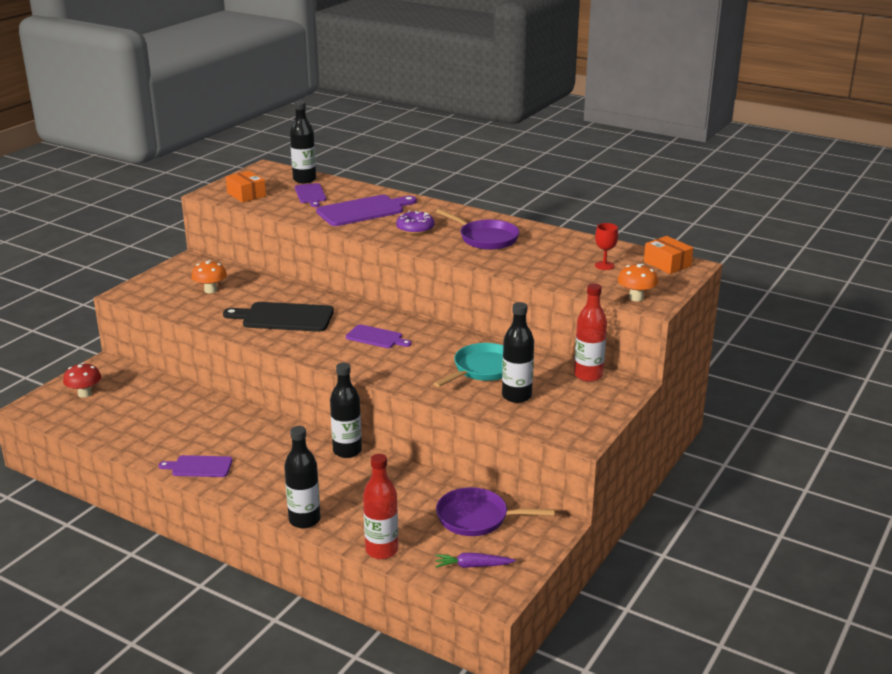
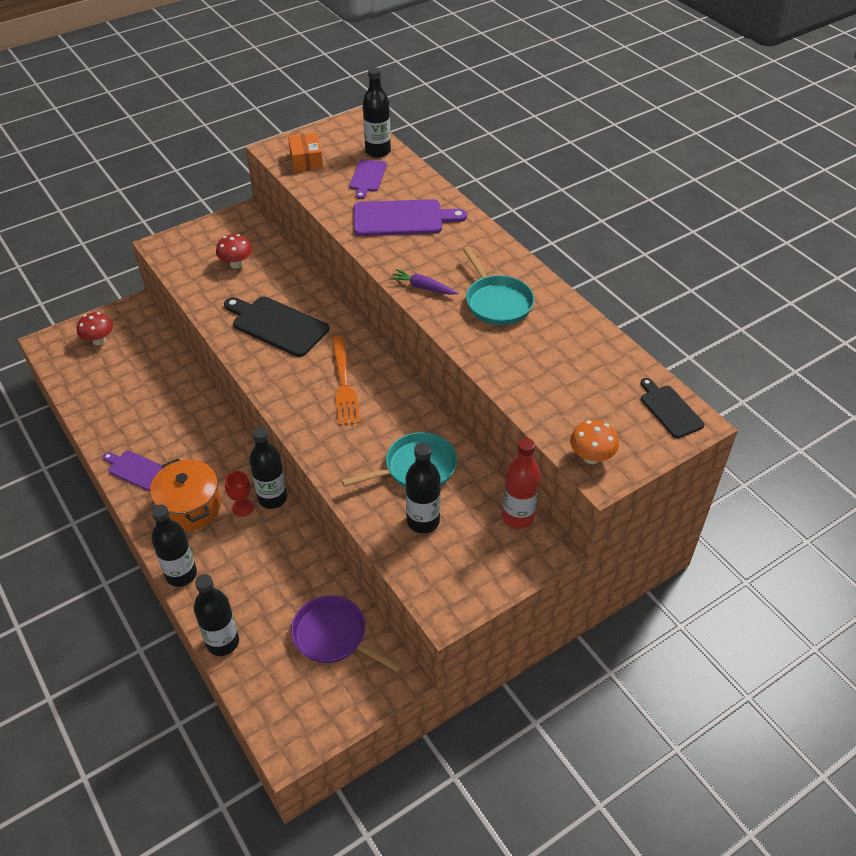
camera: 25 degrees right, 20 degrees up
orange mushroom [191,260,227,293] -> red mushroom [216,234,252,269]
purple cutting board [346,324,412,348] -> orange fork [332,335,361,426]
red bottle [363,454,398,559] -> black bottle [194,574,239,656]
purple donut [396,210,435,235] -> none
purple carrot [435,553,516,568] -> purple carrot moved to [390,269,458,295]
purple pan [436,209,519,250] -> turquoise pan [462,247,534,325]
red goblet [595,223,618,270] -> red goblet moved to [225,471,253,517]
orange box [644,236,693,274] -> black cutting board [641,378,704,438]
none -> orange pot [150,459,221,531]

